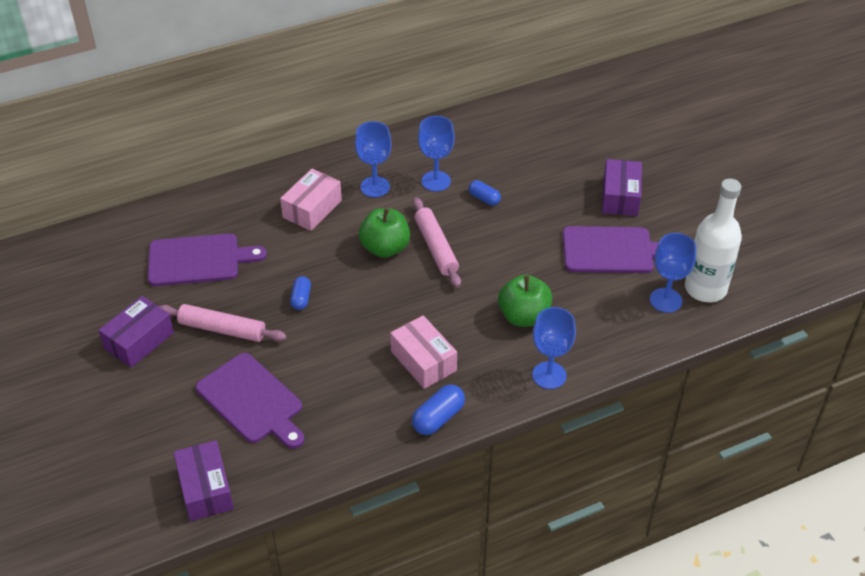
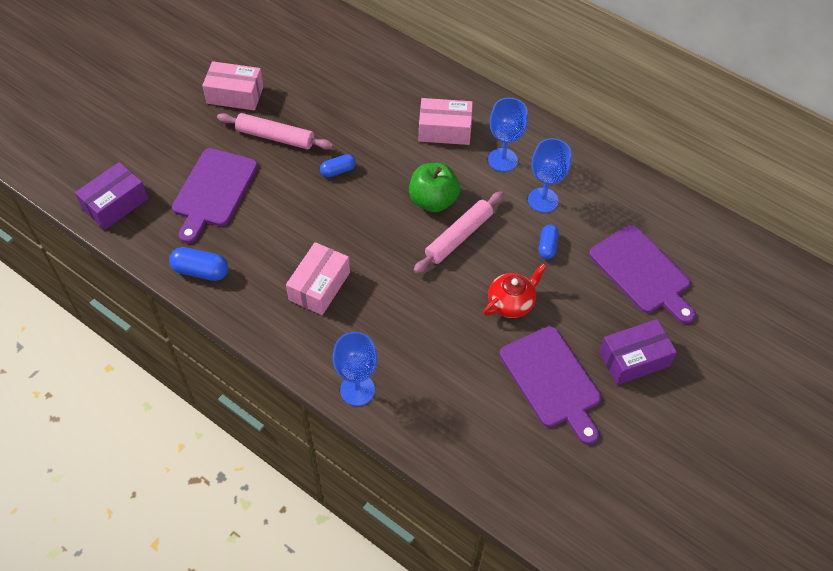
camera: 60 degrees right, 10 degrees up
purple box [99,296,174,368] -> pink box [202,61,264,110]
purple cutting board [148,233,267,286] -> purple cutting board moved to [589,225,696,324]
pink rolling pin [158,304,287,342] -> pink rolling pin turned 60 degrees counterclockwise [217,113,333,150]
blue capsule [412,385,465,435] -> blue capsule moved to [169,247,228,281]
green apple [498,274,552,327] -> none
blue goblet [650,233,696,313] -> none
white bottle [685,179,742,302] -> none
none -> red teapot [483,263,547,318]

